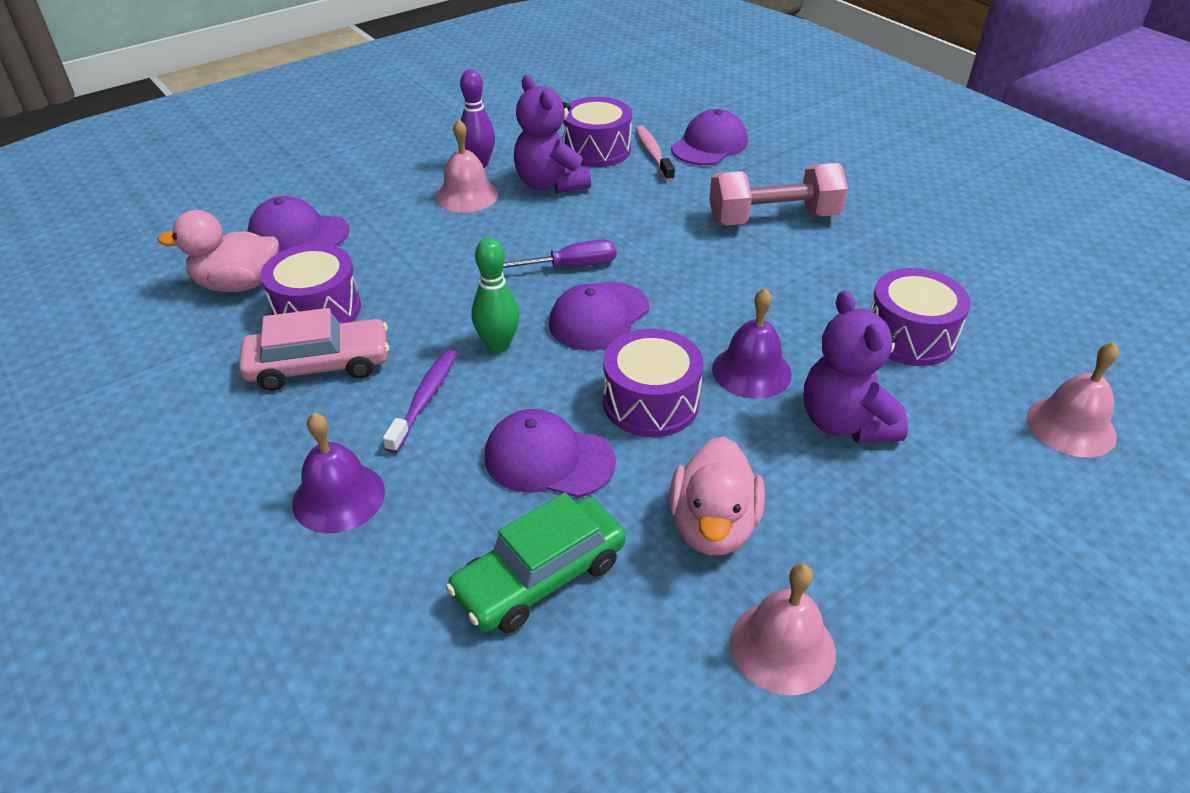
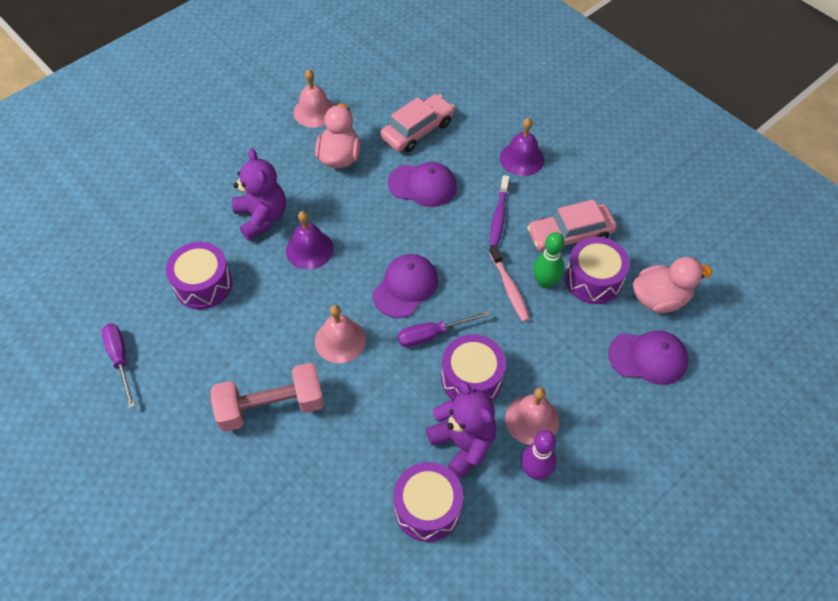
camera: 175 degrees right, 15 degrees up
green car [446,492,626,633] -> pink car [380,94,455,152]
green bowling pin [472,238,519,353] -> green bowling pin moved to [533,232,564,289]
purple drum [603,329,704,437] -> purple drum moved to [441,334,506,400]
pink toothbrush [635,125,675,182] -> pink toothbrush moved to [489,245,530,322]
purple cap [671,109,748,165] -> none
pink bell [1027,342,1119,457] -> pink bell moved to [315,305,366,363]
none -> purple screwdriver [101,324,135,408]

